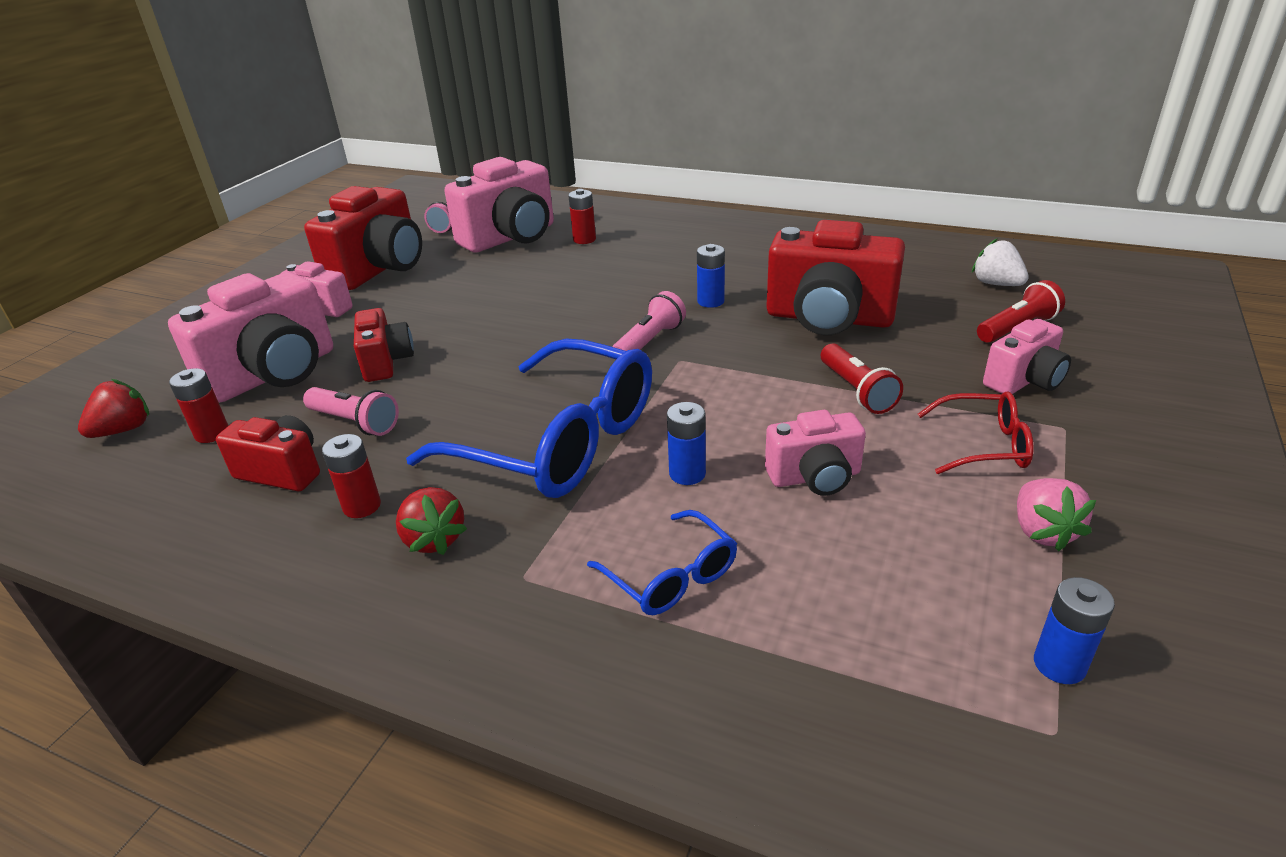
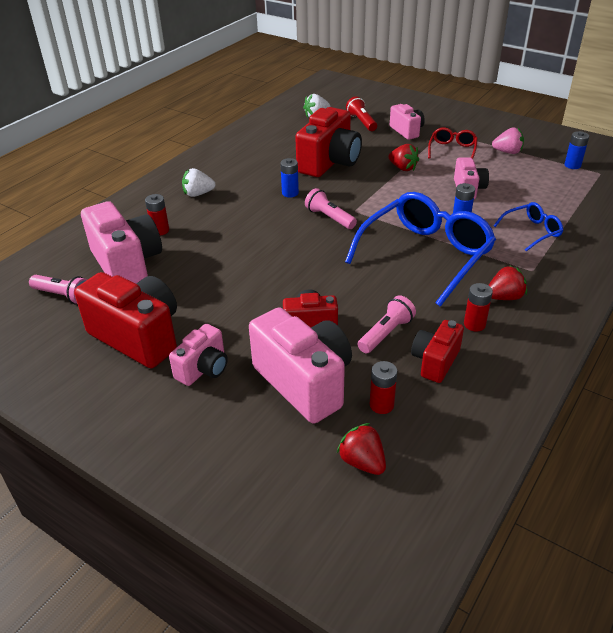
camera: 80 degrees left, 5 degrees up
red flashlight [821,343,903,414] -> red strawberry [388,144,419,171]
none -> white strawberry [182,168,215,197]

